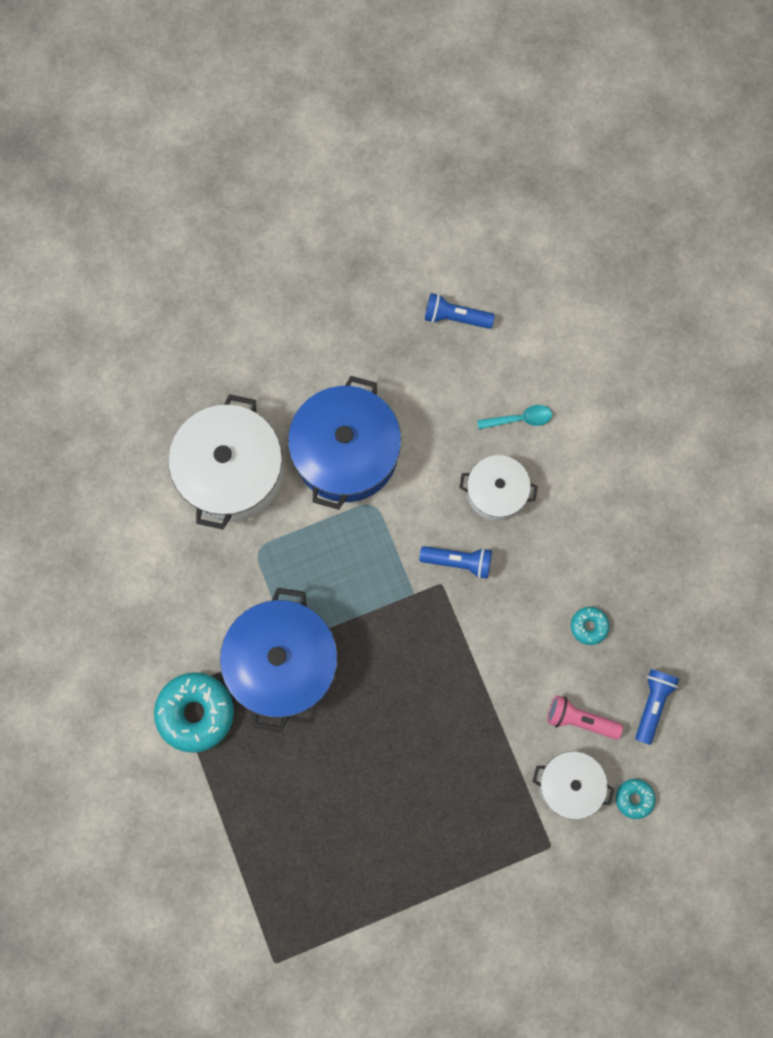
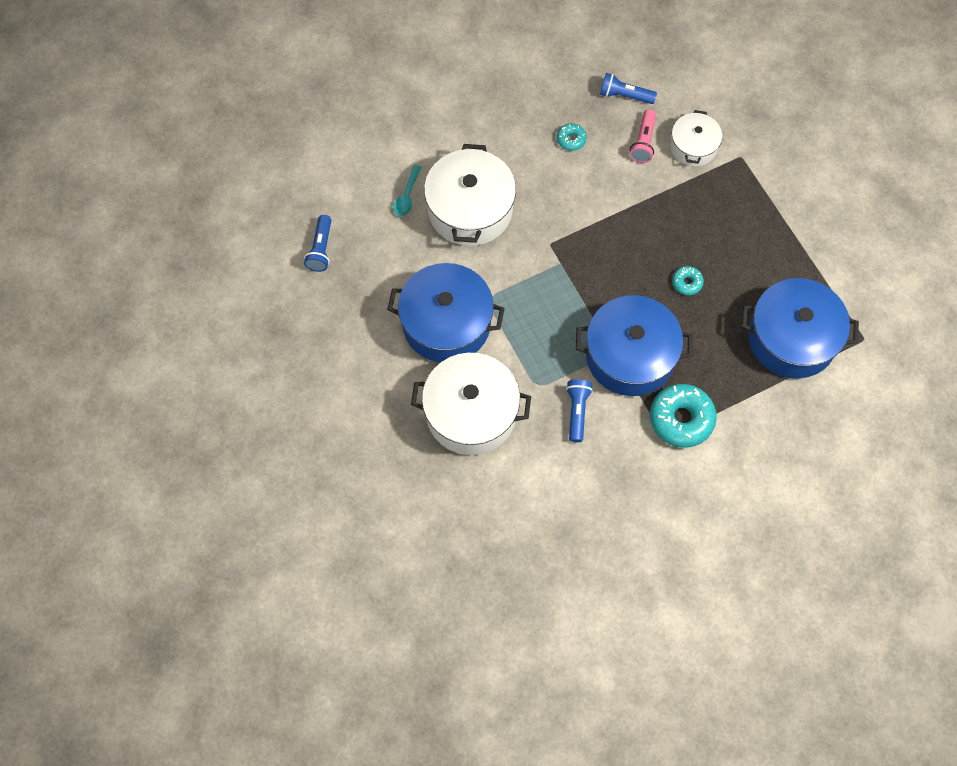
camera: 95 degrees left, 10 degrees down
blue flashlight [419,546,492,579] -> blue flashlight moved to [566,379,593,442]
white pot [460,455,538,521] -> white pot [424,144,516,246], size x1.76
turquoise spoon [477,405,552,429] -> turquoise spoon turned 150 degrees counterclockwise [393,165,421,216]
turquoise donut [616,779,656,819] -> turquoise donut moved to [672,266,704,295]
none -> blue pot [742,278,859,378]

